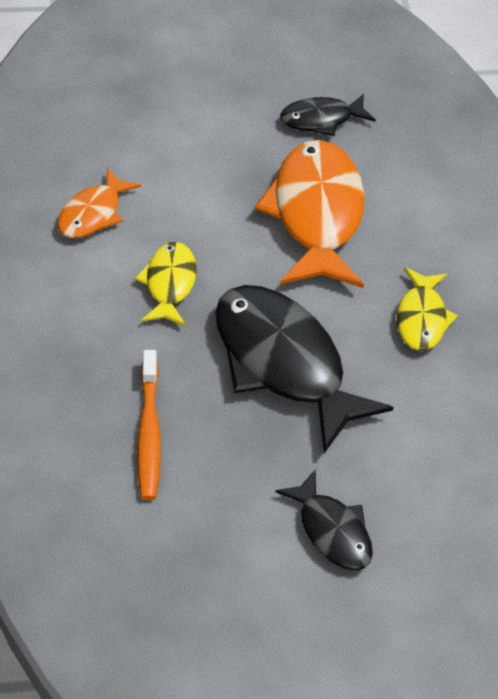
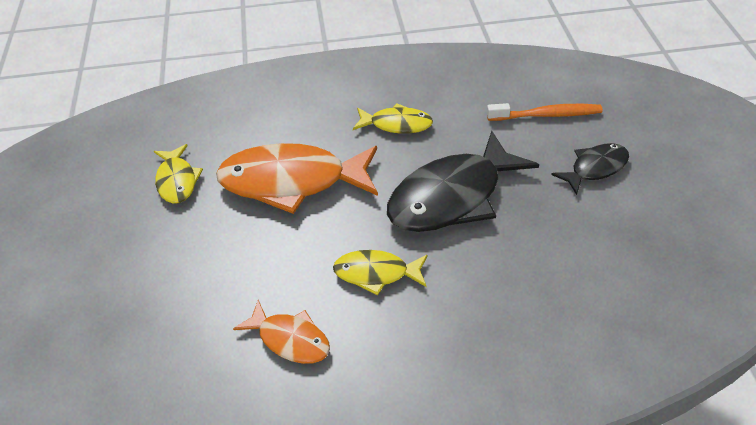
camera: 85 degrees left, 5 degrees down
orange toothbrush [137,350,161,500] -> orange toothbrush moved to [487,103,603,121]
black fish [280,94,376,136] -> yellow fish [154,144,203,204]

